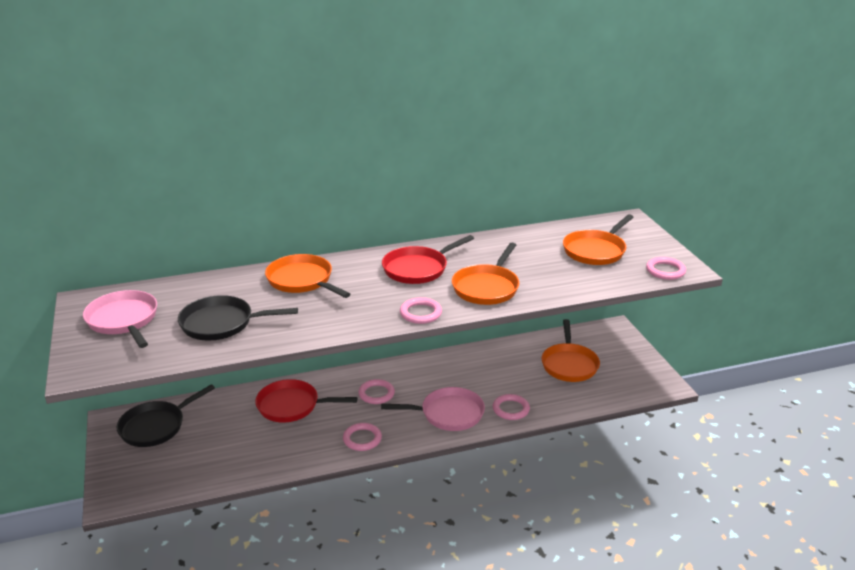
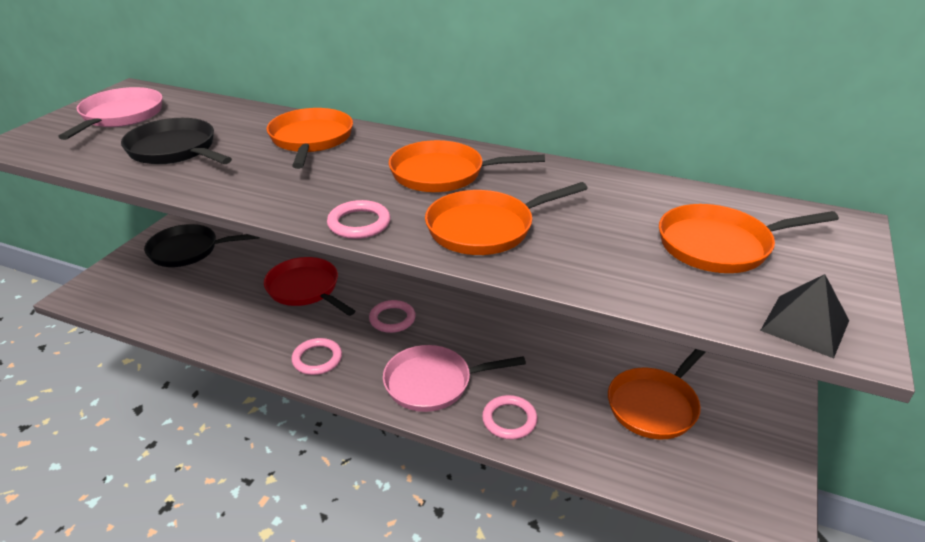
camera: 40 degrees right, 5 degrees up
pink pan [381,387,485,431] -> pink pan turned 135 degrees clockwise [383,345,526,412]
red pan [382,235,474,284] -> orange pan [389,140,545,192]
pink ring [646,257,686,280] -> black pyramid [760,274,849,358]

